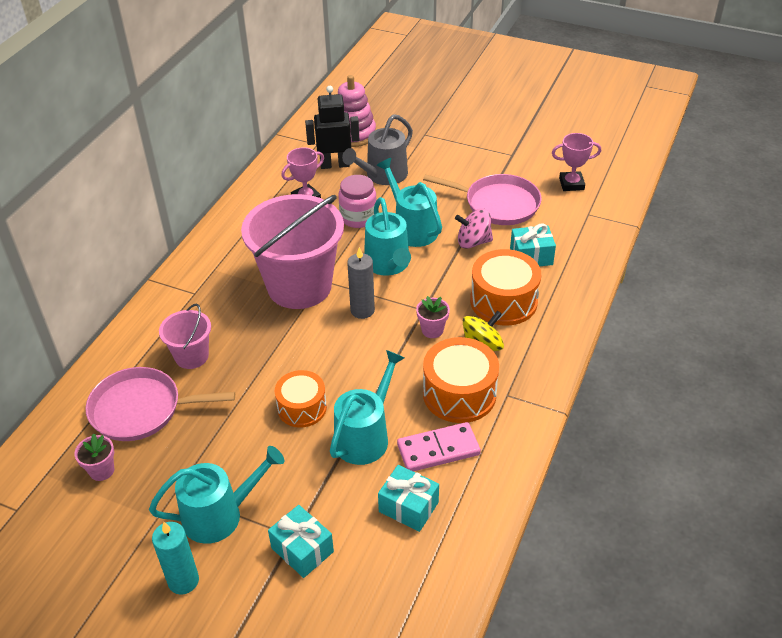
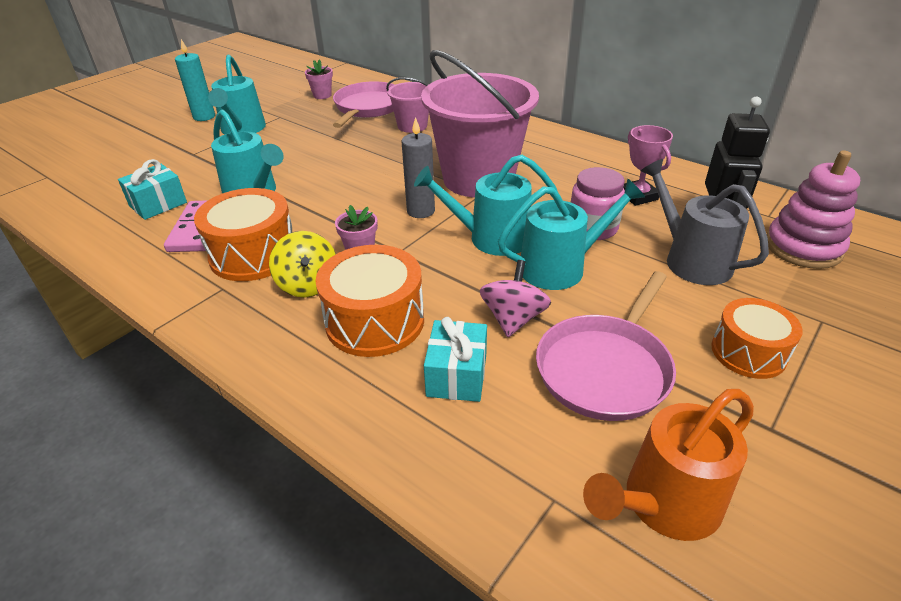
camera: 105 degrees right, 5 degrees down
turquoise gift [268,505,334,578] -> none
orange drum [275,370,327,428] -> orange drum moved to [711,298,803,379]
pink trophy [552,133,601,191] -> orange watering can [583,389,754,541]

